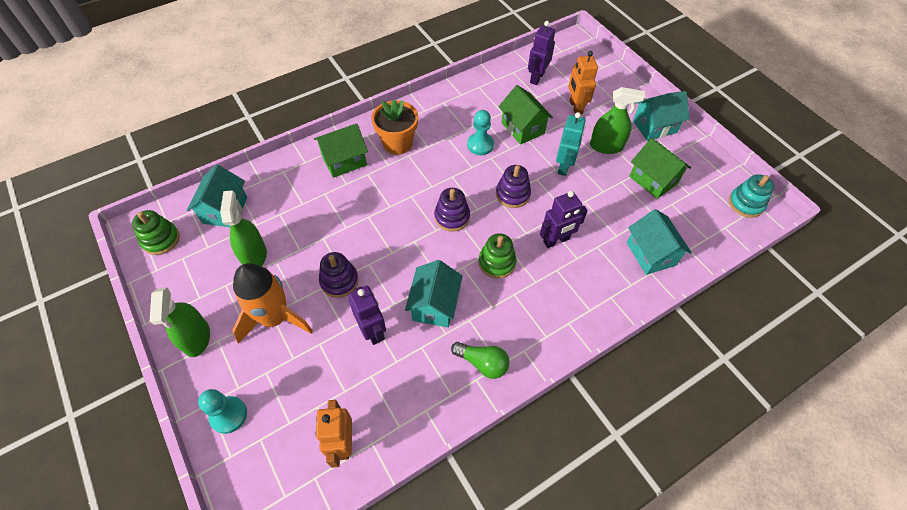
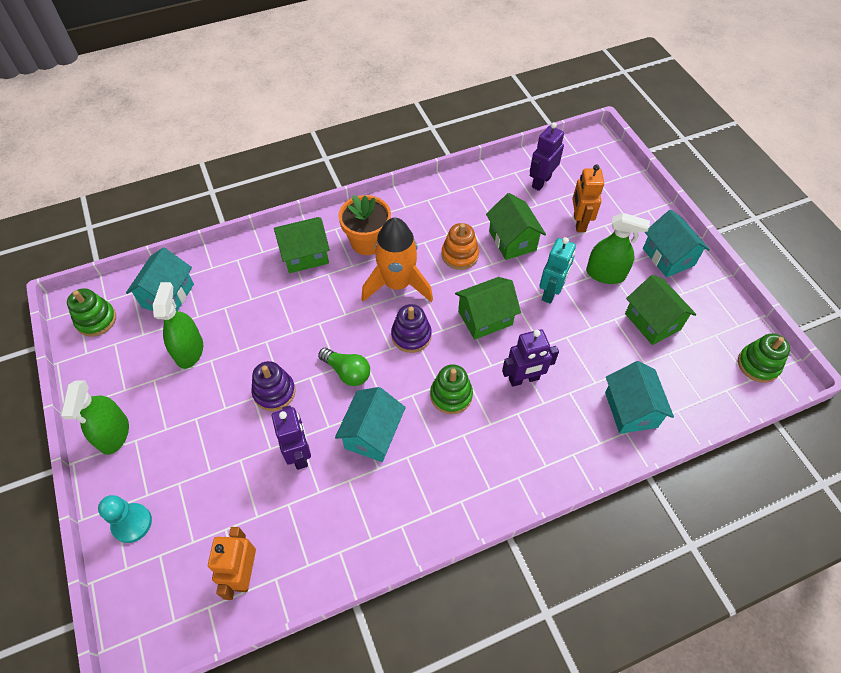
camera: 10 degrees right, 0 degrees up
orange rocket [232,263,313,344] -> orange rocket moved to [361,218,433,302]
green light bulb [451,342,509,379] -> green light bulb moved to [318,348,370,386]
turquoise pawn [467,110,494,155] -> orange stacking toy [441,223,479,270]
purple stacking toy [496,165,531,208] -> green house [455,277,521,340]
turquoise house [633,91,690,141] -> turquoise house turned 75 degrees clockwise [643,210,710,278]
turquoise stacking toy [729,174,774,218] -> green stacking toy [738,333,790,383]

